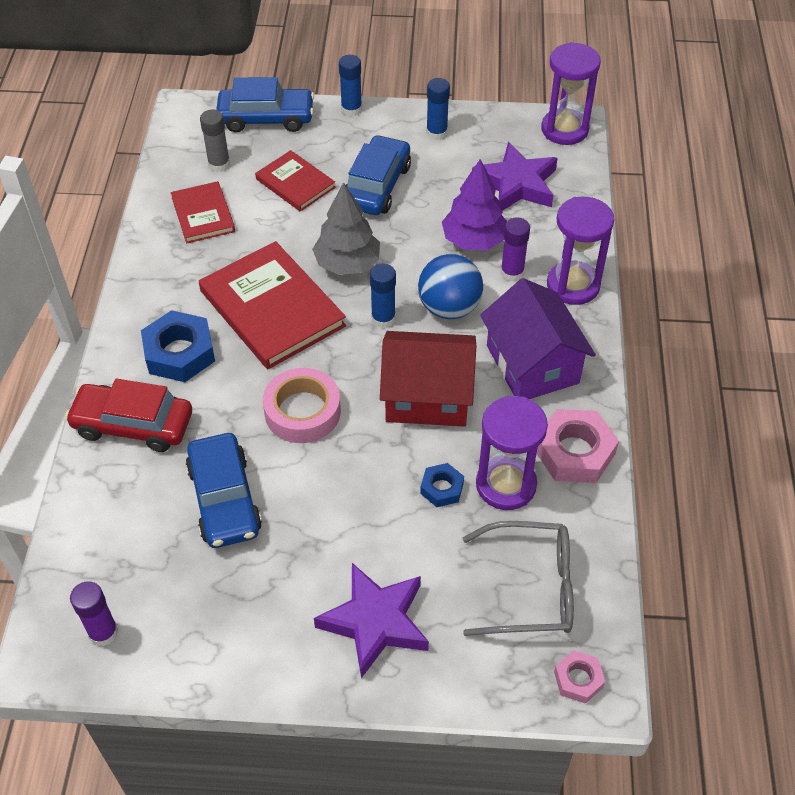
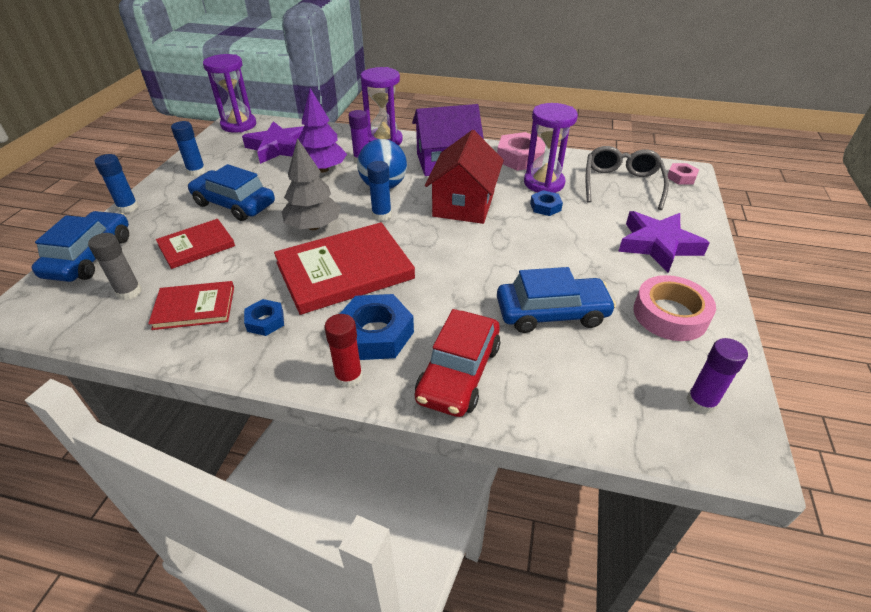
camera: 80 degrees left, 10 degrees down
pink tape [263,368,341,443] -> pink tape moved to [633,275,716,341]
none -> blue nut [244,299,284,336]
none -> red glue stick [324,314,363,388]

